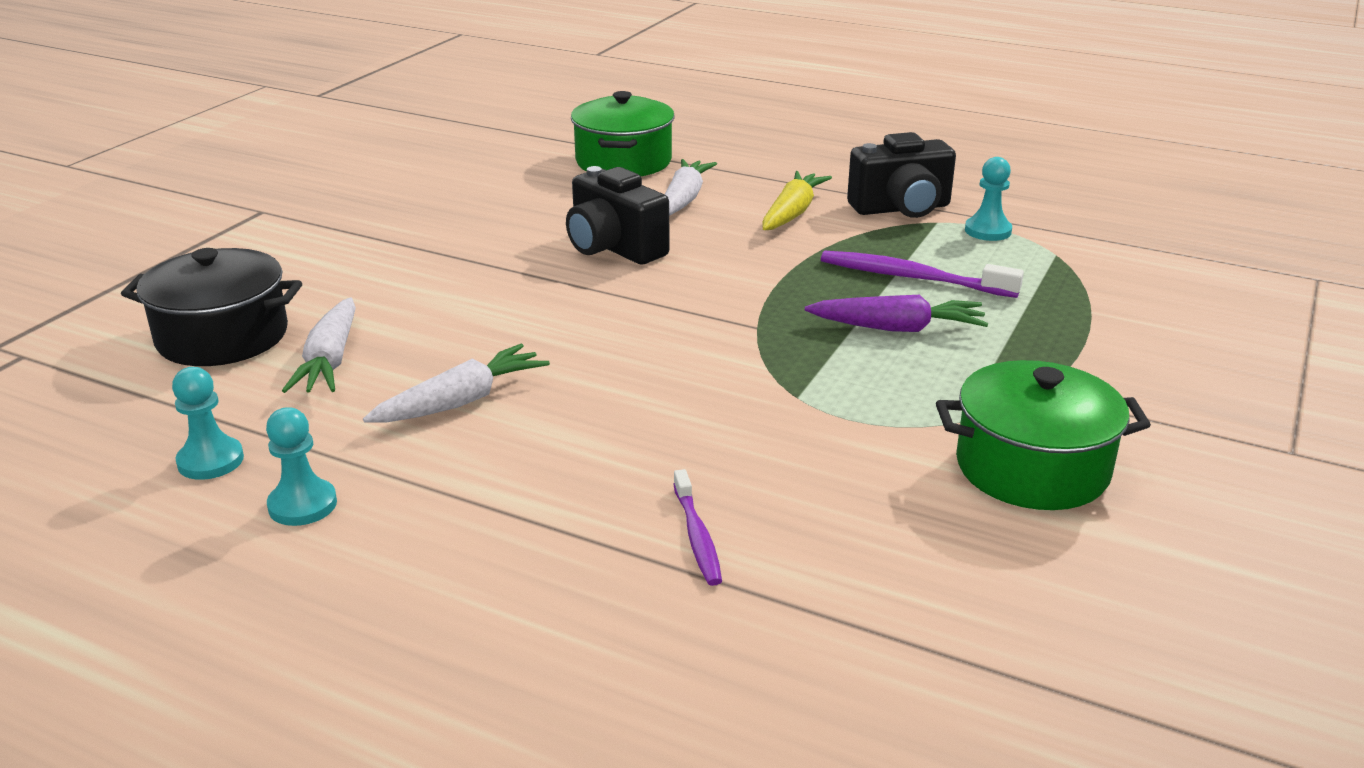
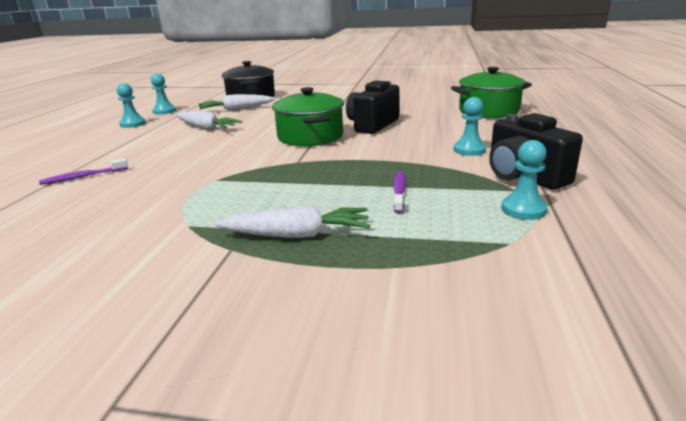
camera: 75 degrees right, 5 degrees down
white carrot [665,159,717,216] -> white carrot moved to [215,205,370,238]
yellow carrot [763,171,832,230] -> turquoise pawn [453,97,486,156]
purple carrot [805,295,988,332] -> none
purple toothbrush [821,251,1024,298] -> purple toothbrush [393,171,406,213], size x0.59
green pot [936,360,1151,510] -> green pot moved to [272,87,344,146]

